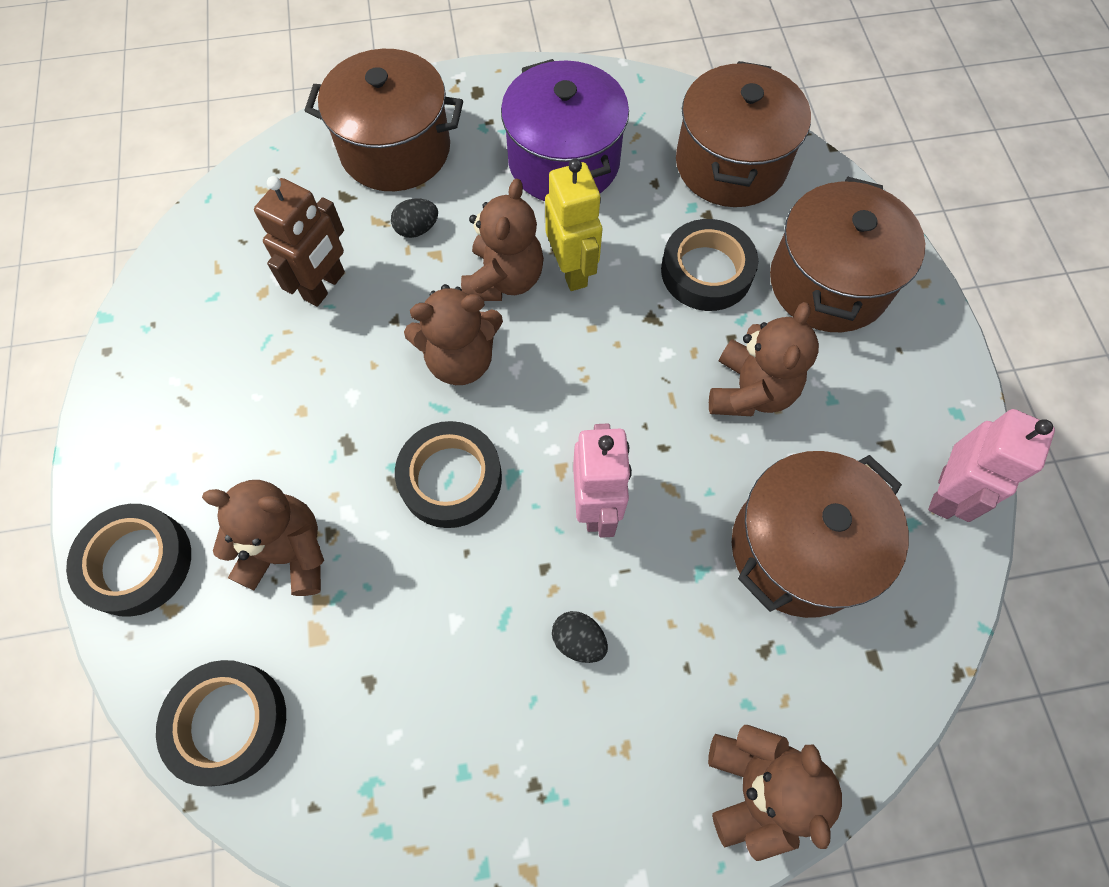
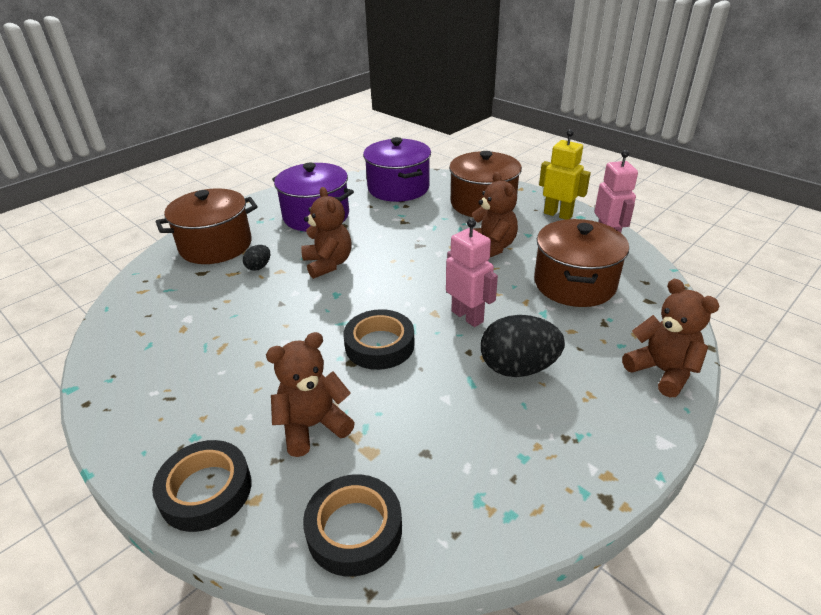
camera: 35 degrees left, 30 degrees down
brown robot [254,176,345,307] -> none
brown teddy bear [404,284,503,385] -> none
yellow robot [545,159,602,291] -> yellow robot moved to [539,129,591,220]
black egg [552,611,608,663] -> black egg [481,315,565,377], size x2.06
black tape [661,219,758,311] -> none
brown pot [676,61,811,207] -> purple pot [363,137,431,202]

